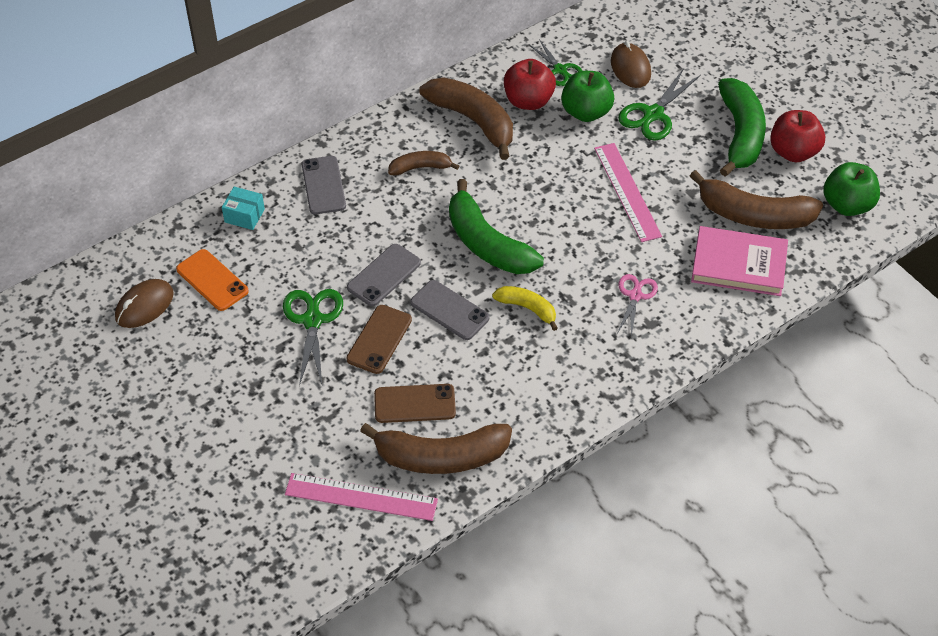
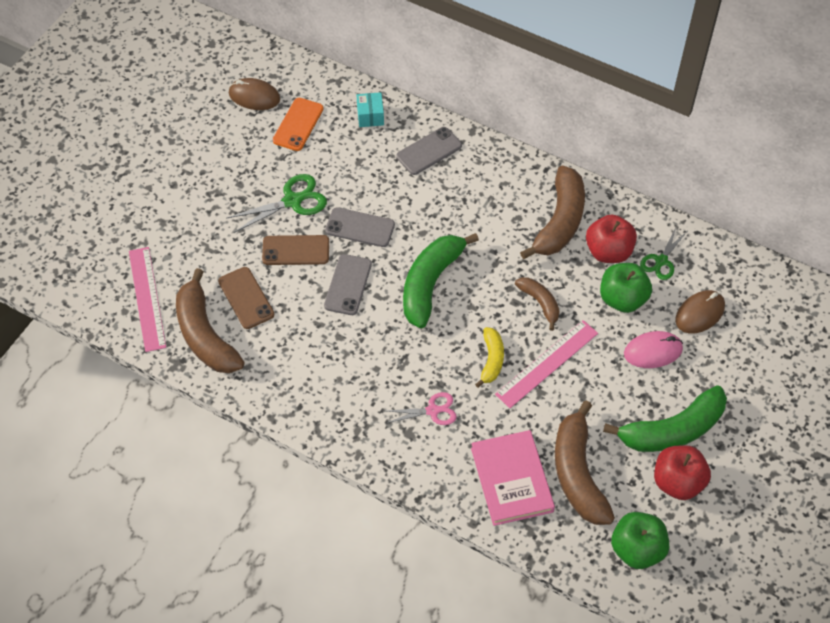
camera: 65 degrees right, 5 degrees up
brown banana [388,151,459,175] -> brown banana moved to [515,277,559,331]
yellow banana [492,286,558,331] -> yellow banana moved to [475,327,504,388]
green scissors [618,68,701,140] -> pink mouse [624,331,683,368]

